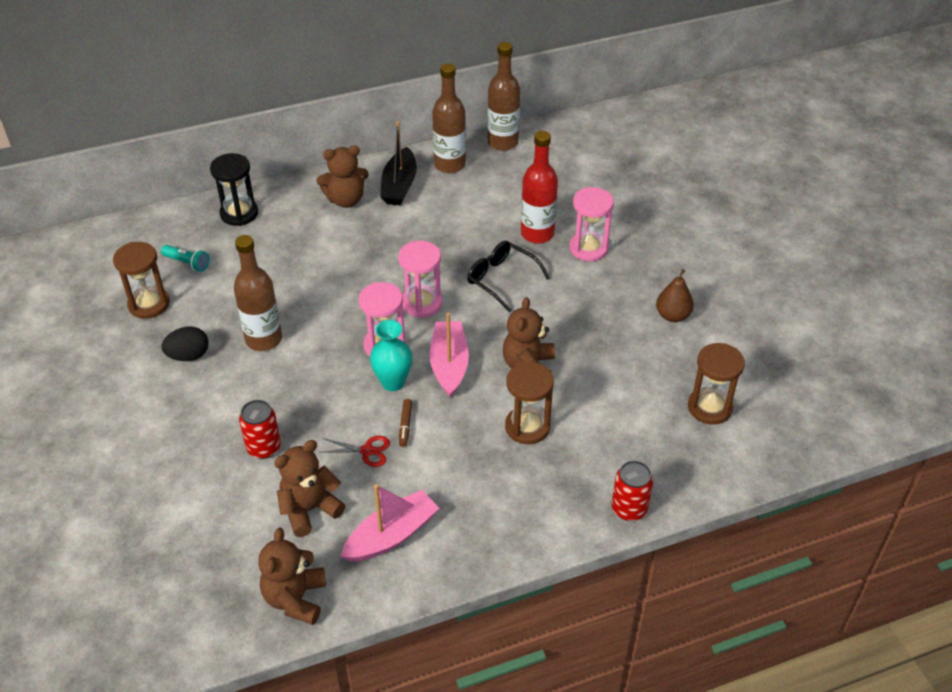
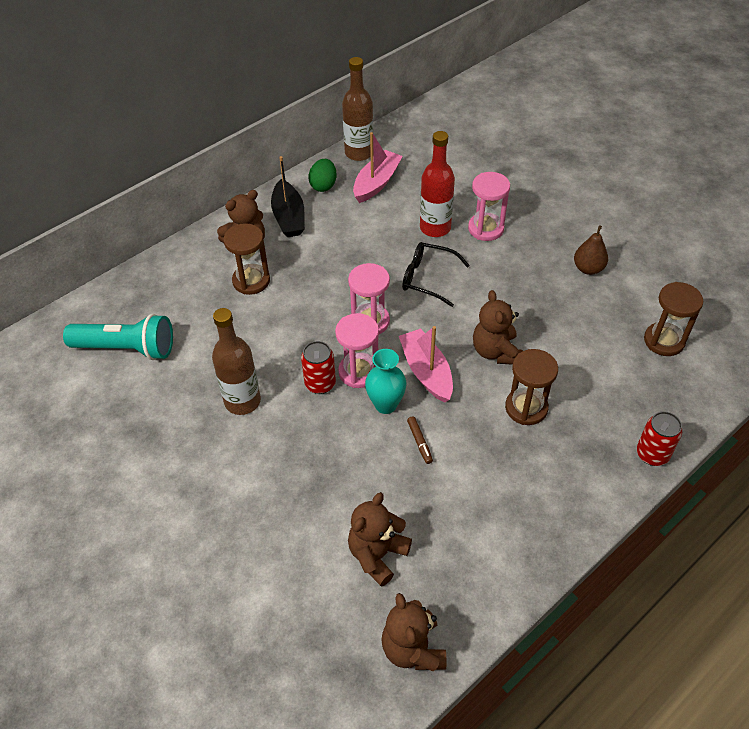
camera: 20 degrees left, 5 degrees up
brown hourglass [113,242,170,319] -> brown hourglass moved to [224,223,270,295]
turquoise flashlight [161,245,210,272] -> turquoise flashlight [63,314,173,360], size x2.03
black egg [161,326,209,361] -> none
black hourglass [210,153,258,226] -> none
red can [239,400,281,459] -> red can moved to [301,341,336,394]
red scissors [319,436,390,467] -> none
pink boat [340,484,440,562] -> pink boat moved to [353,132,403,203]
brown bottle [432,63,466,173] -> green egg [308,159,337,192]

